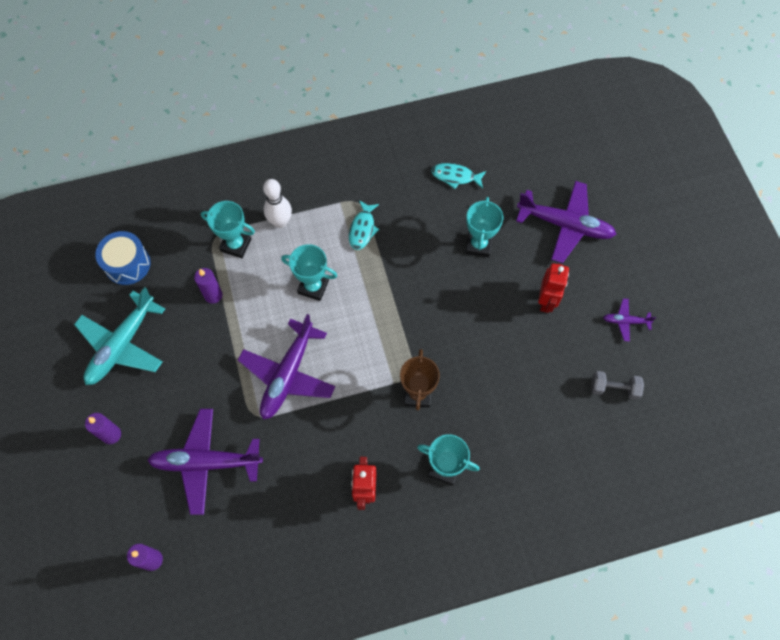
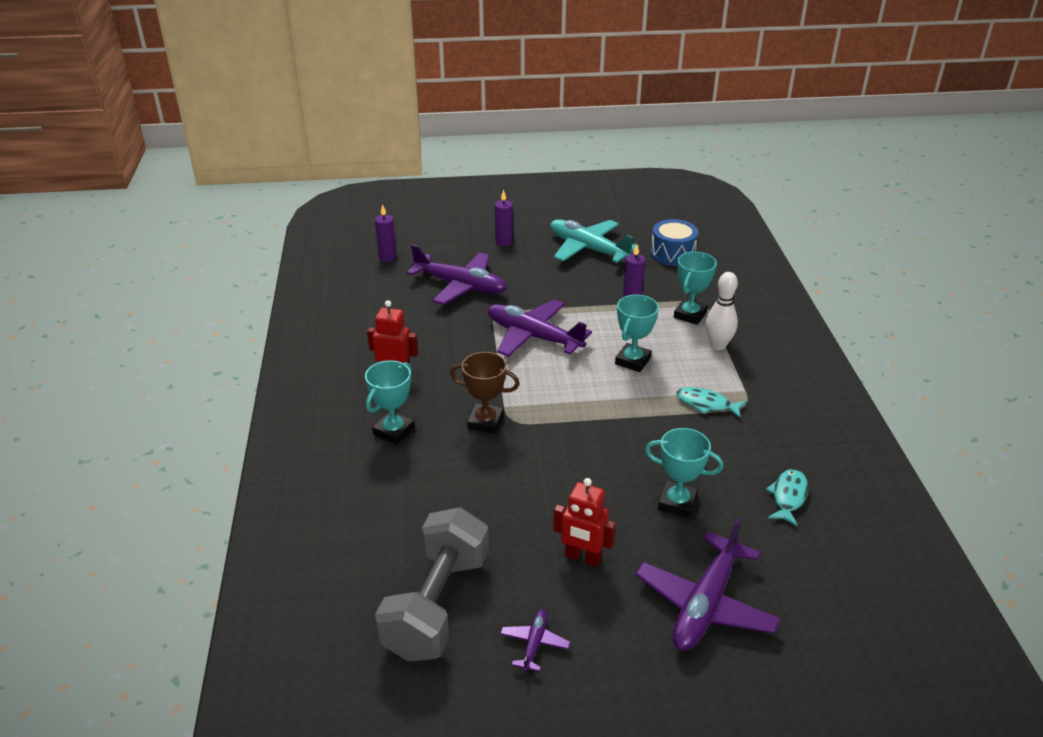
camera: 100 degrees right, 30 degrees down
purple plane [148,409,263,515] -> purple plane turned 105 degrees clockwise [406,244,507,305]
grey dumbbell [591,371,644,400] -> grey dumbbell [375,507,489,662], size x2.18

